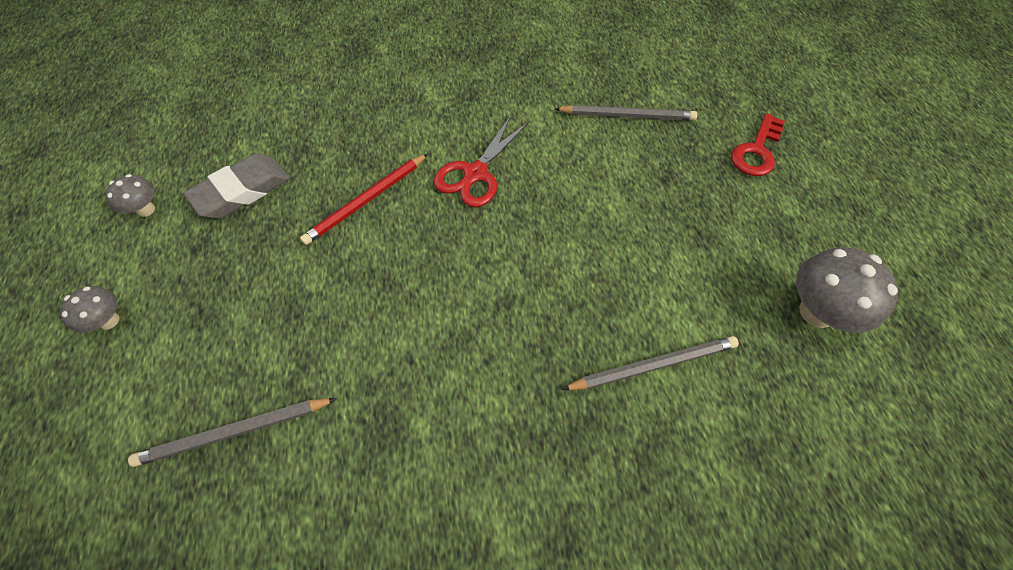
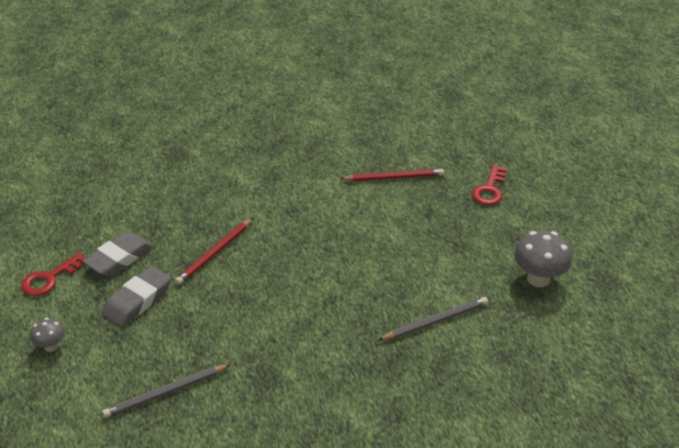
camera: 10 degrees left, 20 degrees down
grey mushroom [105,174,155,217] -> red key [21,252,85,296]
red scissors [434,115,529,207] -> none
grey pencil [555,105,697,121] -> red pencil [340,169,444,181]
none -> grey eraser [102,266,171,327]

